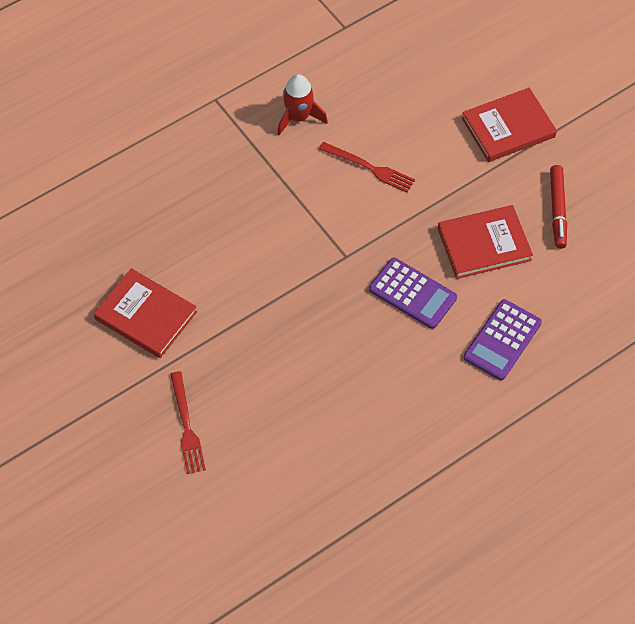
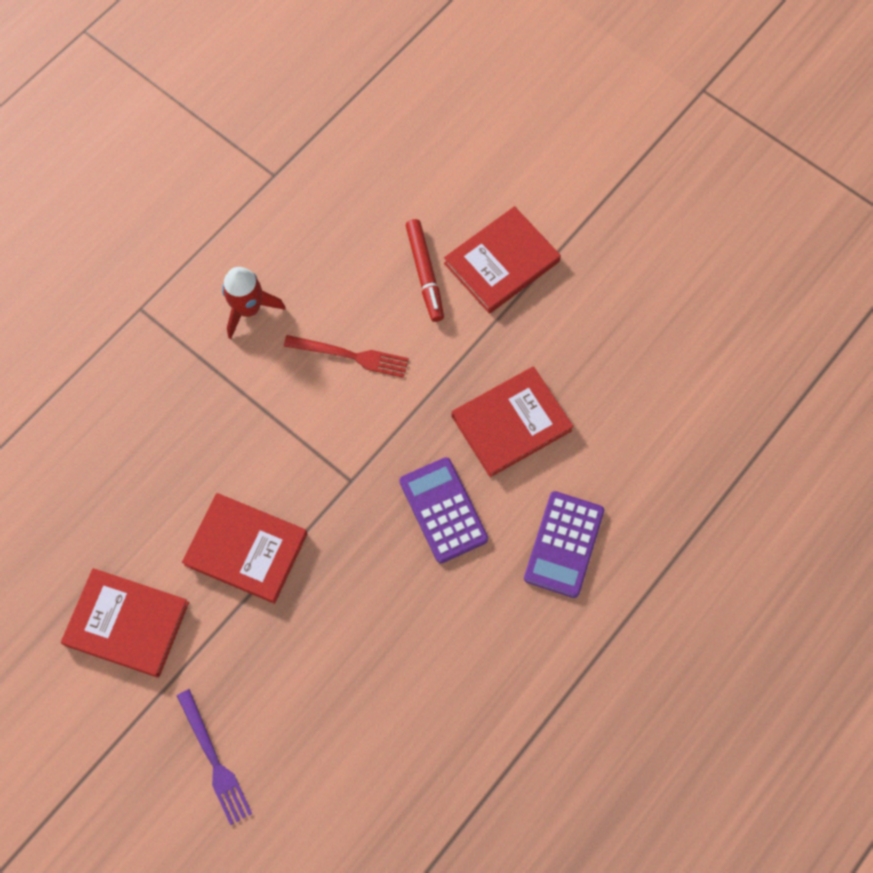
camera: 15 degrees left, 10 degrees up
red fork [170,371,206,474] -> purple fork [177,689,252,825]
purple calculator [369,258,457,329] -> purple calculator turned 135 degrees counterclockwise [399,457,488,563]
red marker [550,165,567,249] -> red marker moved to [406,219,444,322]
none -> red book [182,493,307,604]

